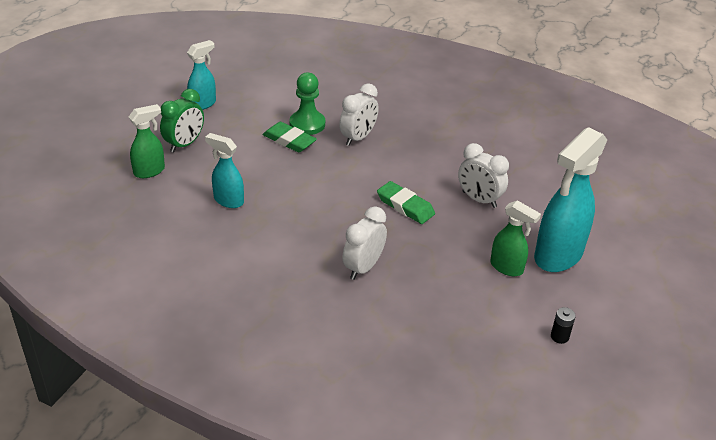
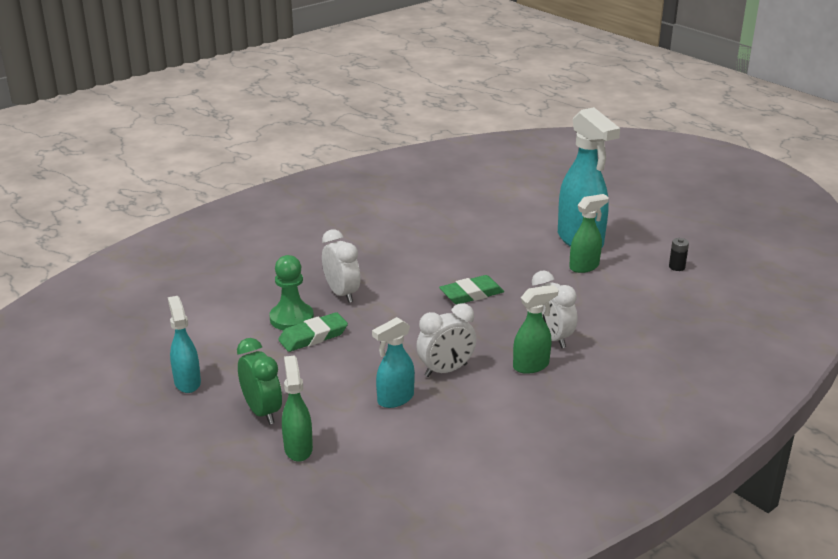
camera: 65 degrees left, 10 degrees down
white clock [458,143,509,208] -> white clock moved to [416,303,476,377]
none -> green spray bottle [513,285,558,374]

